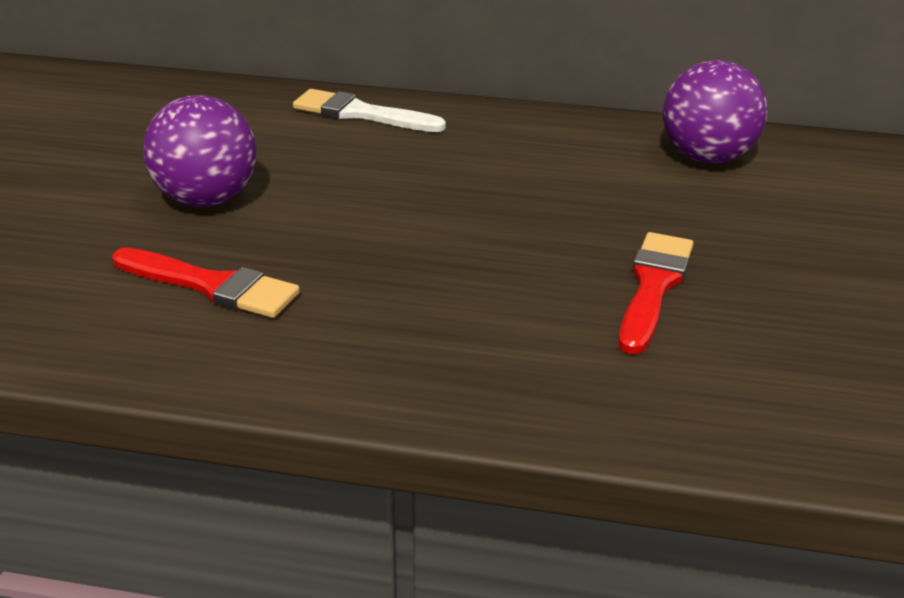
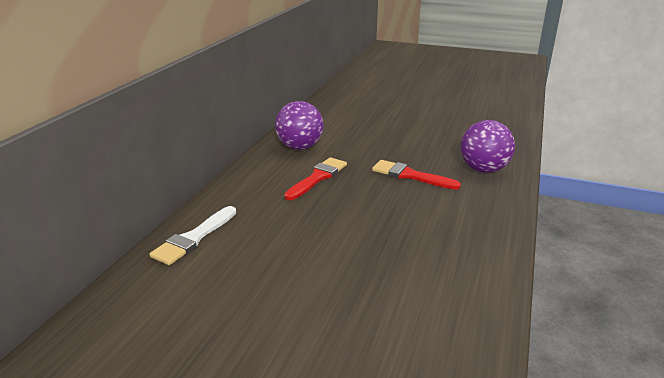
camera: 80 degrees left, 5 degrees down
red brush [112,247,300,318] -> red brush moved to [284,157,347,200]
purple ball [143,95,256,207] -> purple ball moved to [460,120,515,173]

